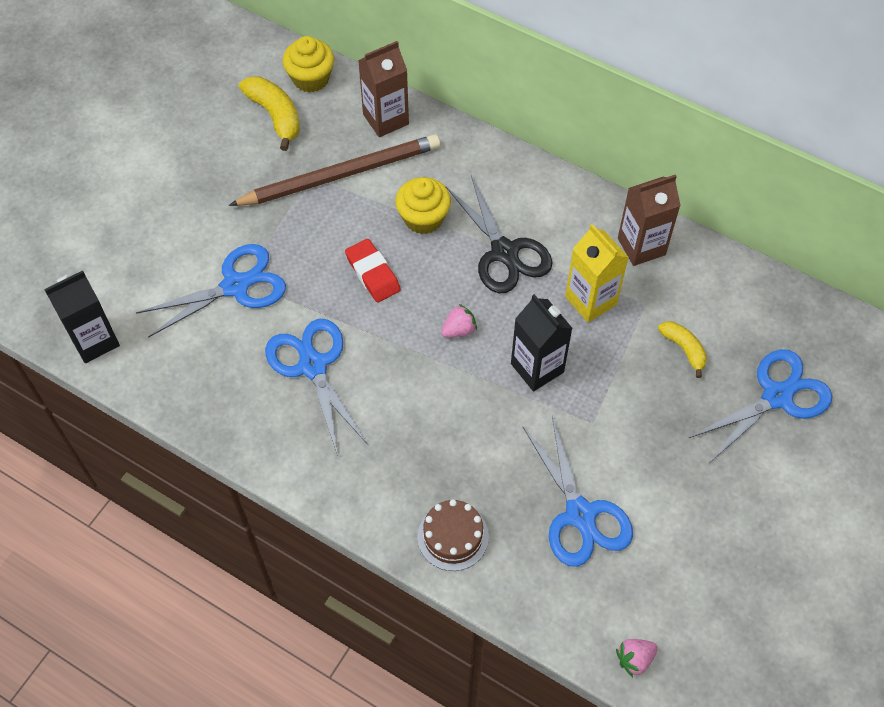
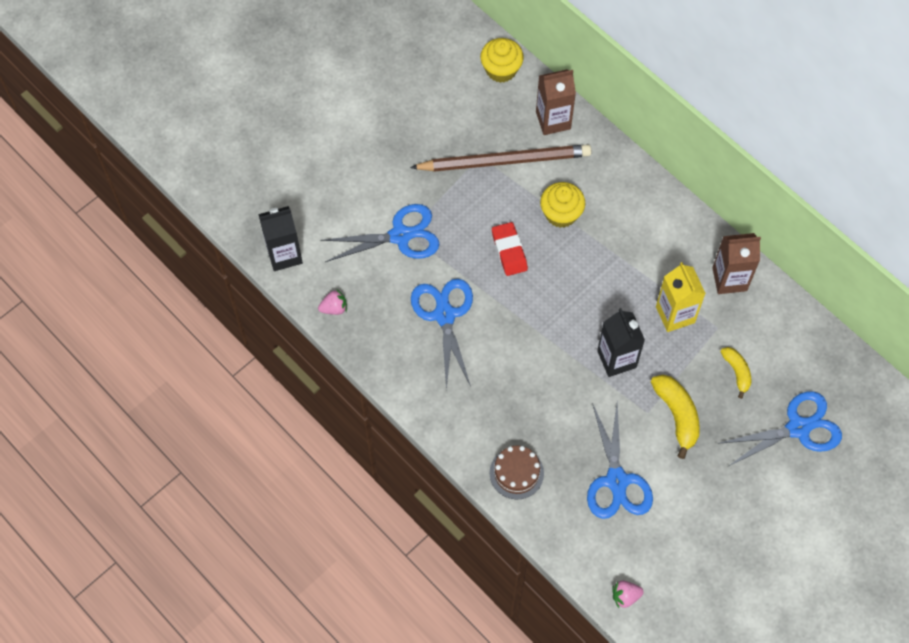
camera: 15 degrees right, 5 degrees up
yellow banana [239,76,300,151] -> yellow banana moved to [651,375,700,459]
pink strawberry [441,304,477,337] -> pink strawberry moved to [318,290,347,315]
black scissors [446,175,553,293] -> none

